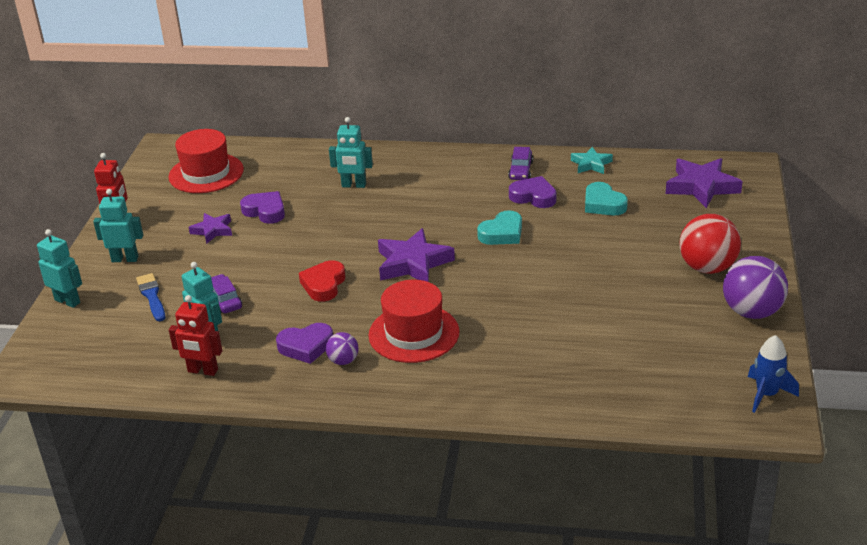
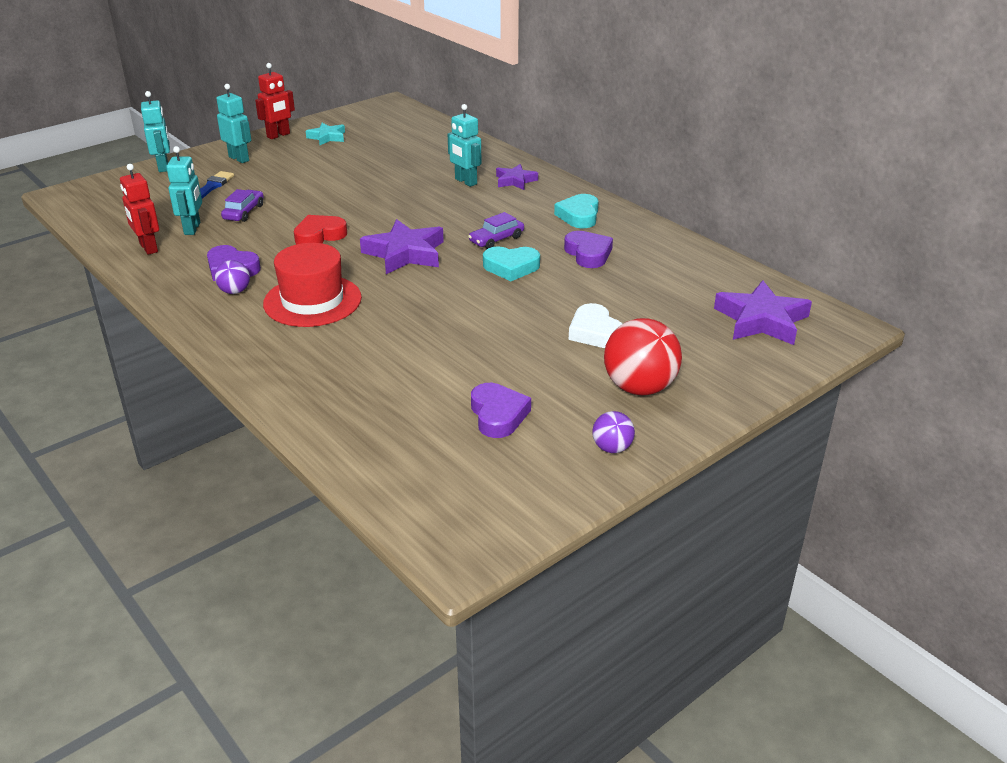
camera: 40 degrees right, 0 degrees up
red hat [169,129,244,193] -> none
purple star [189,213,232,244] -> purple star moved to [496,164,538,190]
purple heart [240,191,285,224] -> purple heart moved to [471,383,531,438]
purple car [508,147,533,180] -> purple car moved to [468,212,524,249]
turquoise star [571,147,613,174] -> turquoise star moved to [306,123,345,145]
turquoise heart [585,182,628,215] -> turquoise heart moved to [554,194,599,228]
purple ball [723,256,788,319] -> purple ball [592,411,635,453], size x0.51
blue rocket [748,335,799,413] -> none
none -> white heart [569,303,623,348]

